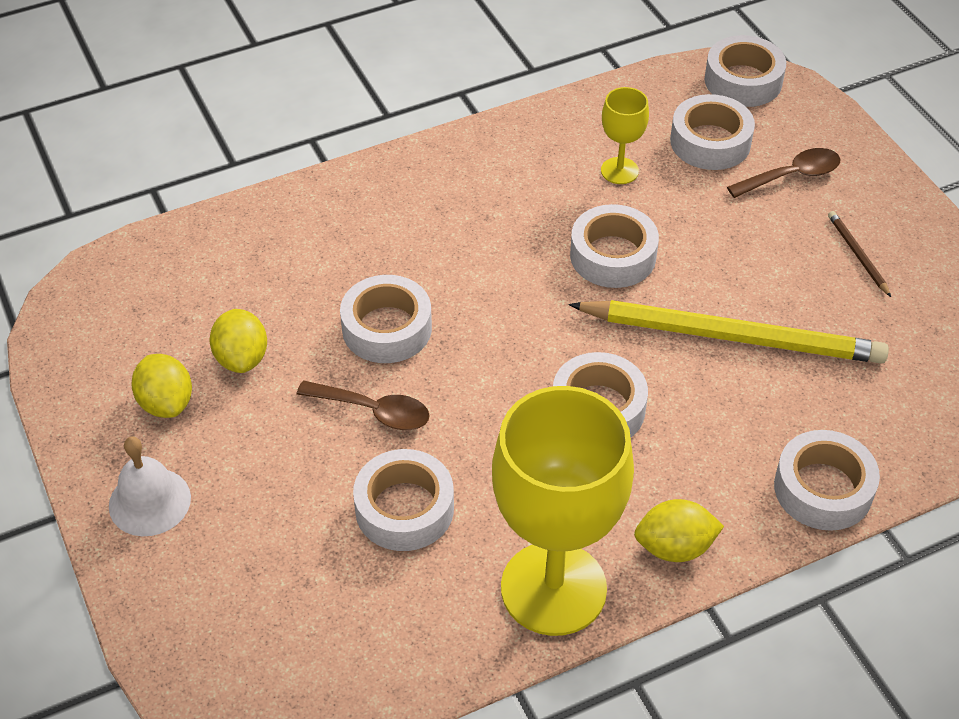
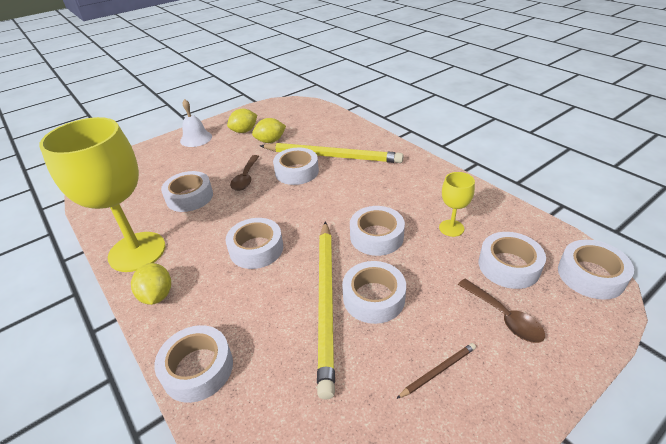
camera: 80 degrees right, 10 degrees down
none -> yellow pencil [260,143,404,163]
none -> white tape [342,261,406,324]

